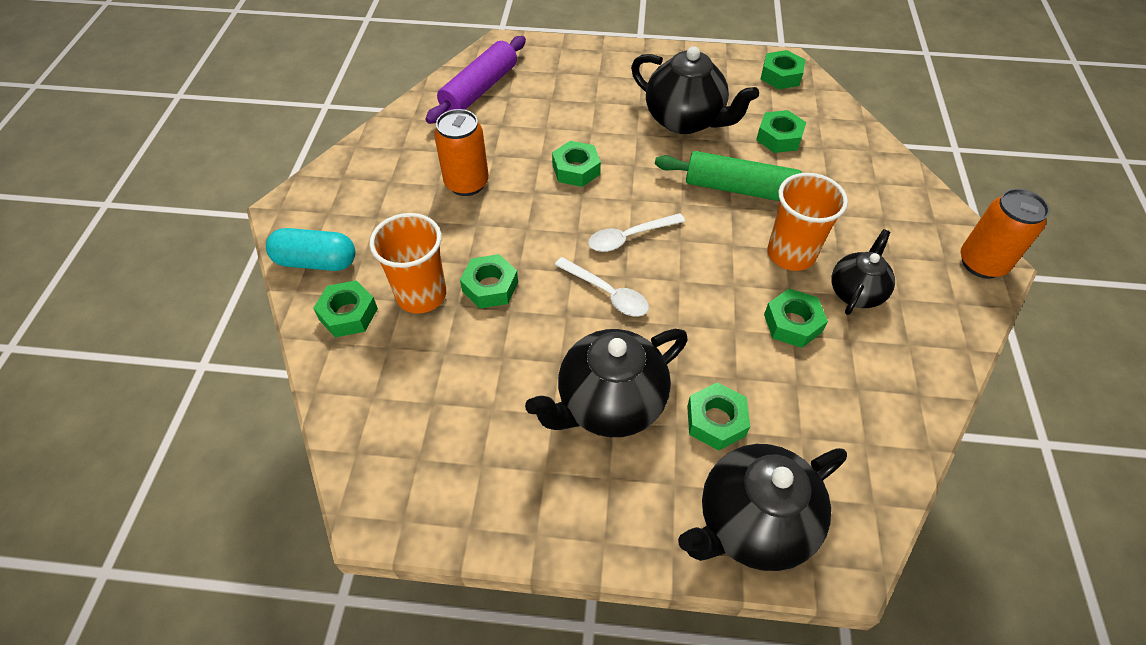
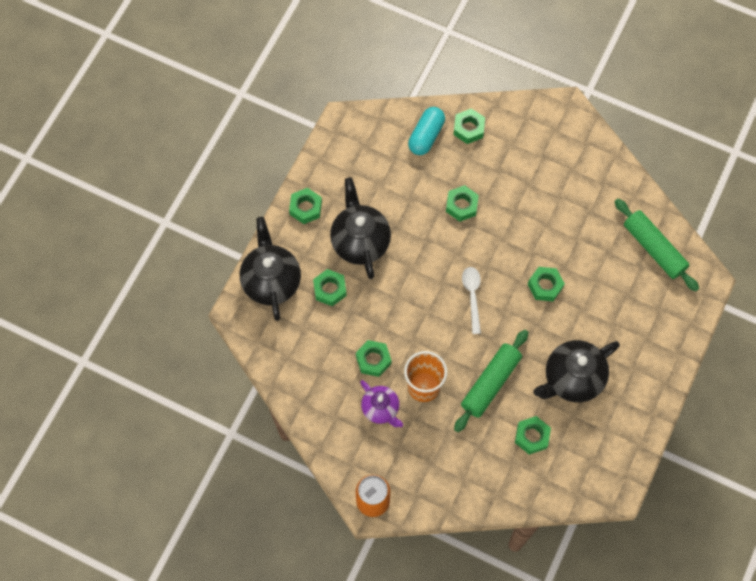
camera: 110 degrees right, 15 degrees up
turquoise capsule [266,228,356,271] -> turquoise capsule moved to [408,107,445,155]
orange cup [369,213,446,314] -> none
purple rolling pin [425,36,526,124] -> green rolling pin [614,199,699,292]
orange can [434,109,489,196] -> none
white spoon [555,257,649,317] -> none
green nut [761,50,805,89] -> green nut moved to [289,188,322,224]
black teapot [832,229,895,315] -> purple teapot [360,380,403,427]

